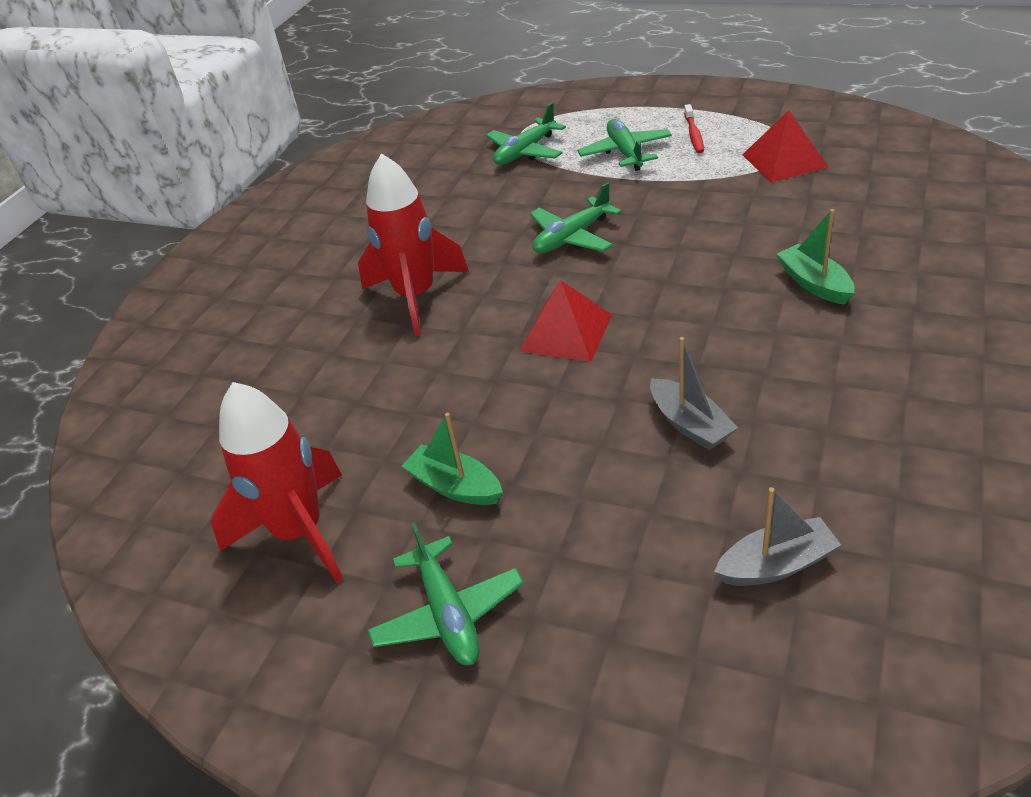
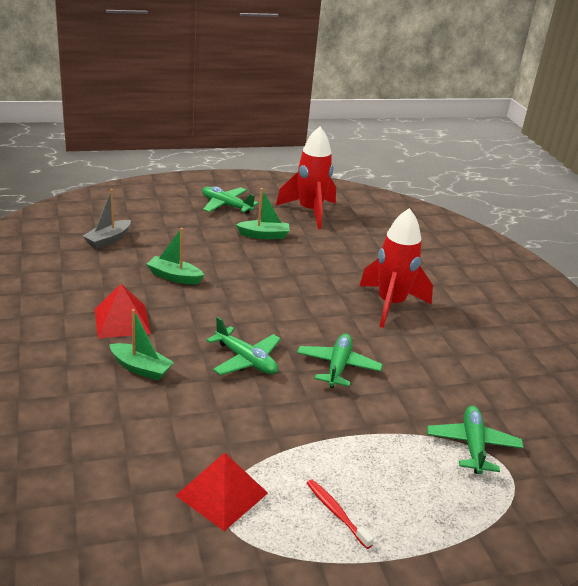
camera: 135 degrees right, 10 degrees down
red pyramid [519,280,612,362] -> red pyramid moved to [95,284,151,338]
green plane [577,119,672,171] -> green plane moved to [206,317,281,375]
grey boat [650,337,738,450] -> green boat [147,228,204,284]

